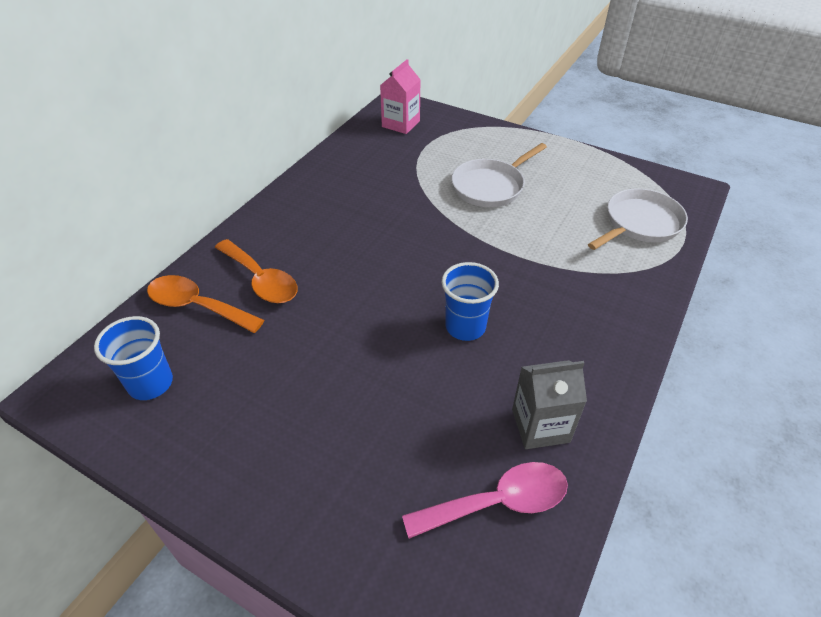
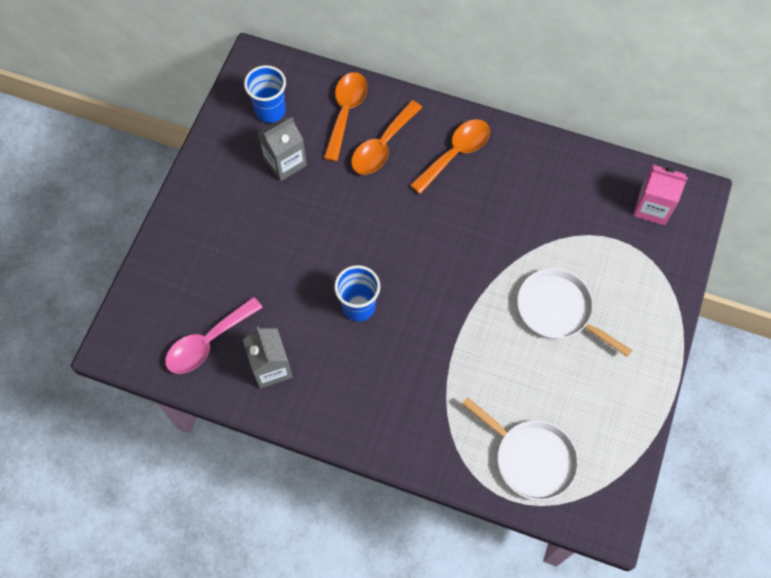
camera: 80 degrees right, 20 degrees up
pink spoon [402,462,568,539] -> pink spoon turned 75 degrees clockwise [165,297,263,374]
none -> grey carton [258,117,307,181]
none -> orange spoon [410,119,490,194]

